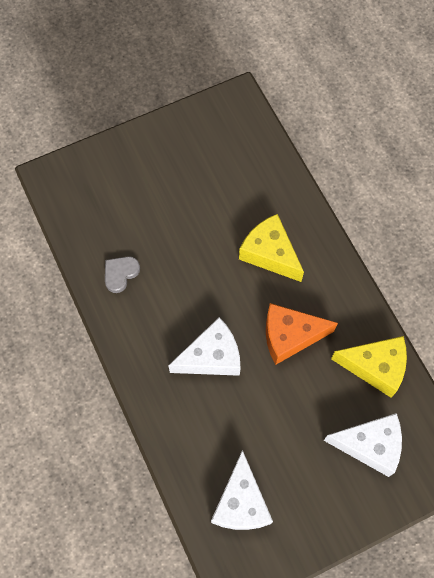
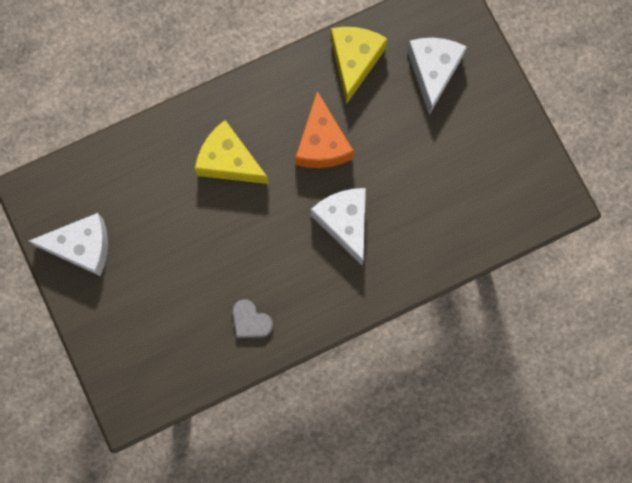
camera: 90 degrees left, 10 degrees up
white cheese [211,450,273,530] -> white cheese moved to [29,213,108,276]
yellow cheese [239,214,304,282] -> yellow cheese turned 75 degrees clockwise [195,120,269,184]

